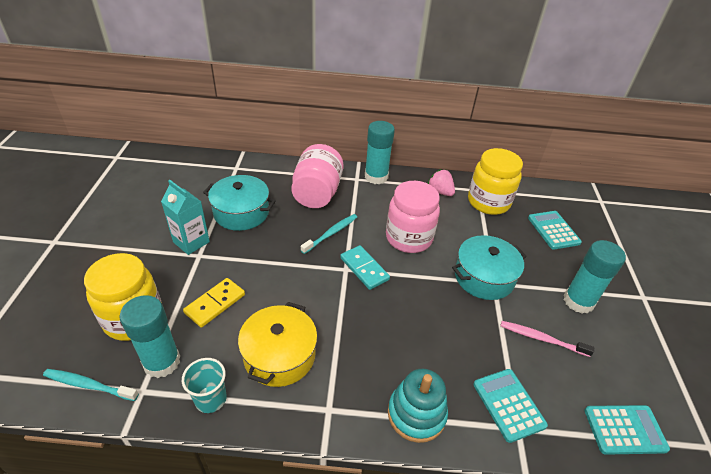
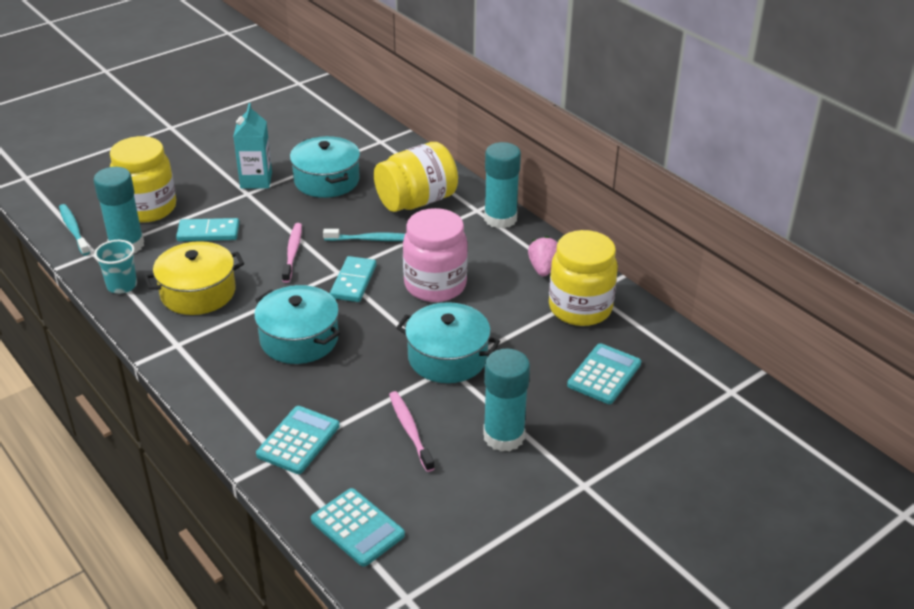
camera: 50 degrees right, 5 degrees down
yellow domino [183,278,245,328] -> turquoise domino [176,218,239,241]
pink jar [291,144,344,208] -> yellow jar [374,142,458,212]
turquoise stacking toy [388,369,448,443] -> none
none -> turquoise pot [254,285,340,364]
none -> pink toothbrush [282,223,302,283]

